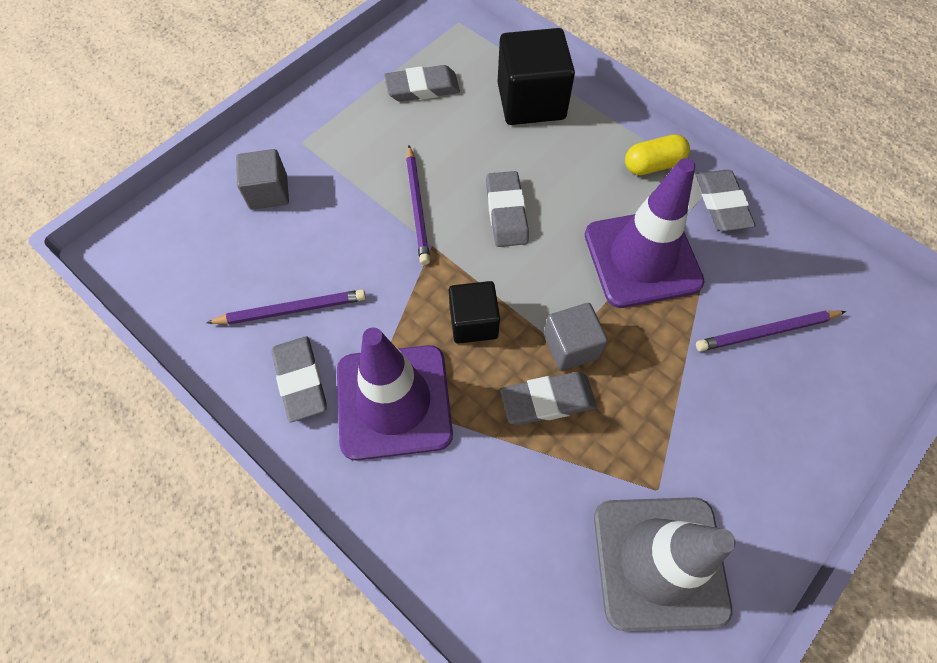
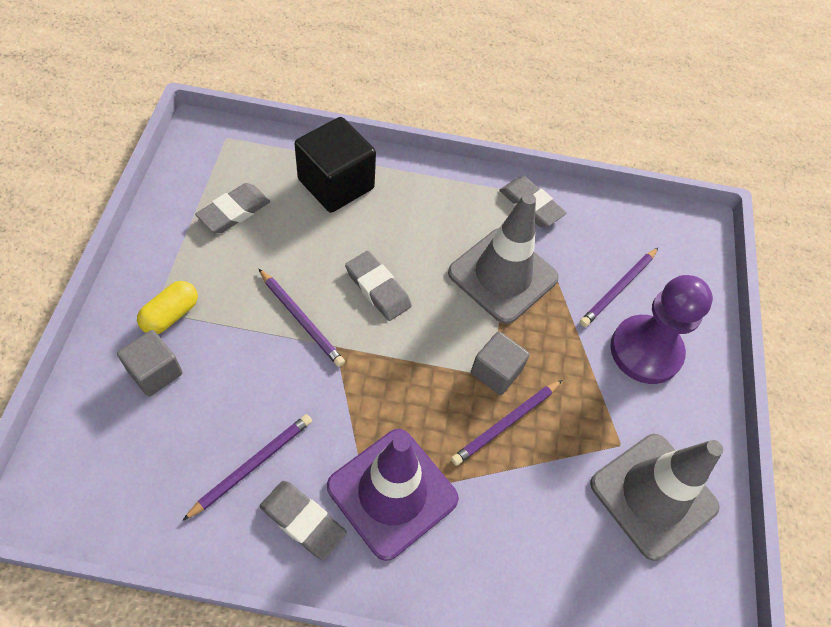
camera: 40 degrees left, 5 degrees down
black cube [449,281,500,344] -> none
grey eraser [500,372,597,425] -> purple pencil [451,380,562,466]
purple traffic cone [585,158,705,308] -> grey traffic cone [448,193,559,324]
yellow capsule [625,134,690,175] -> yellow capsule moved to [137,281,198,334]
none -> purple pawn [610,275,713,384]

